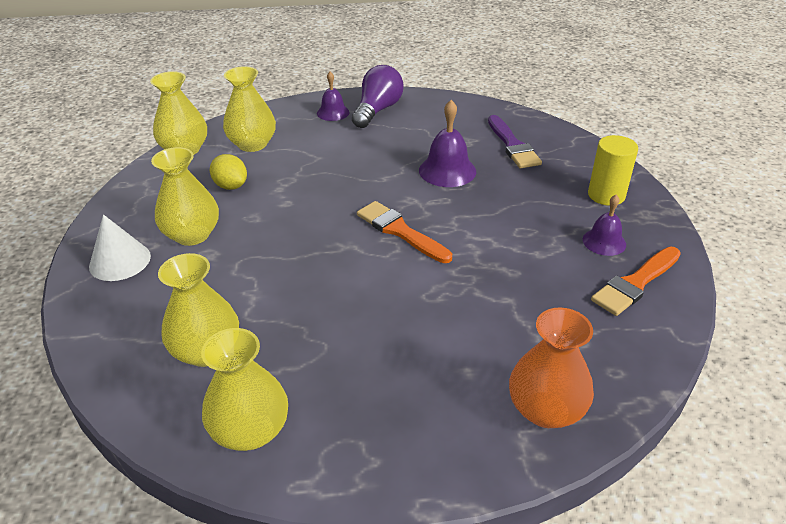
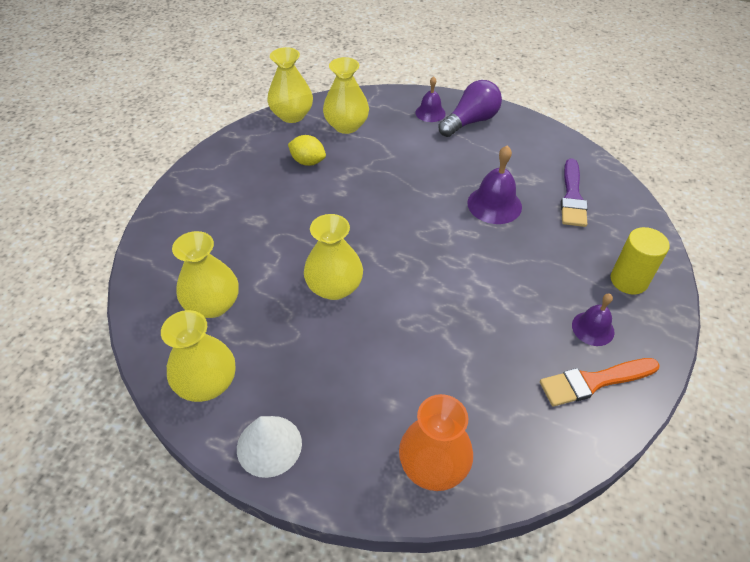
camera: 25 degrees right, 10 degrees up
white cone [89,214,151,281] -> white cone moved to [237,416,302,478]
yellow vase [151,147,219,246] -> yellow vase moved to [304,214,363,300]
yellow lemon [210,154,247,190] -> yellow lemon turned 45 degrees counterclockwise [288,135,326,166]
orange brush [357,201,452,263] -> none

